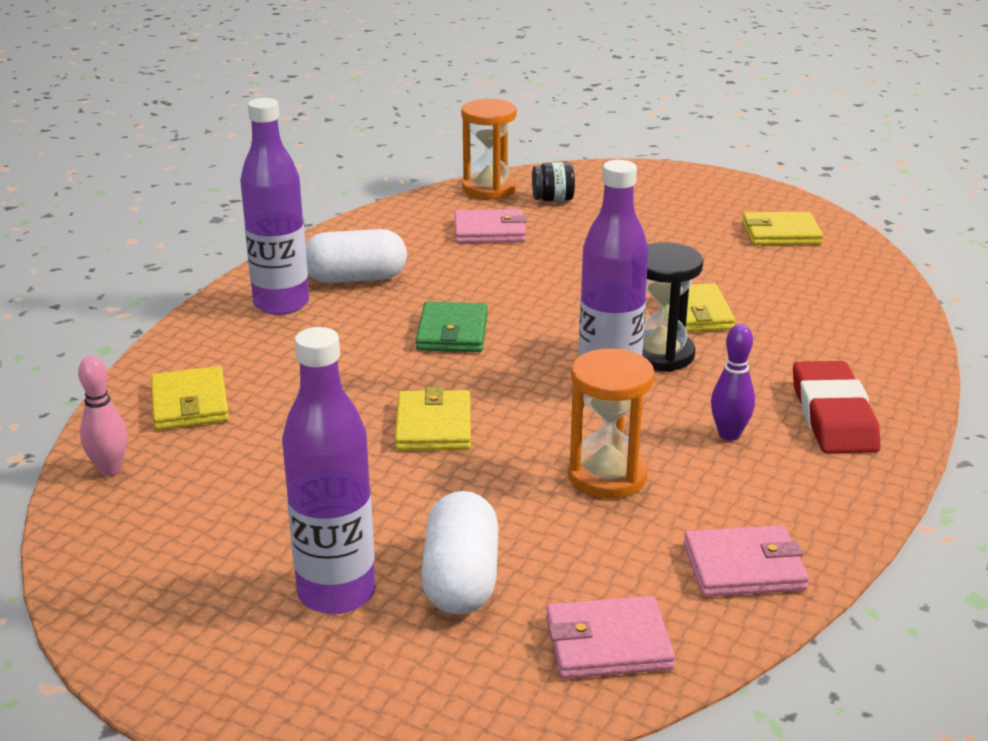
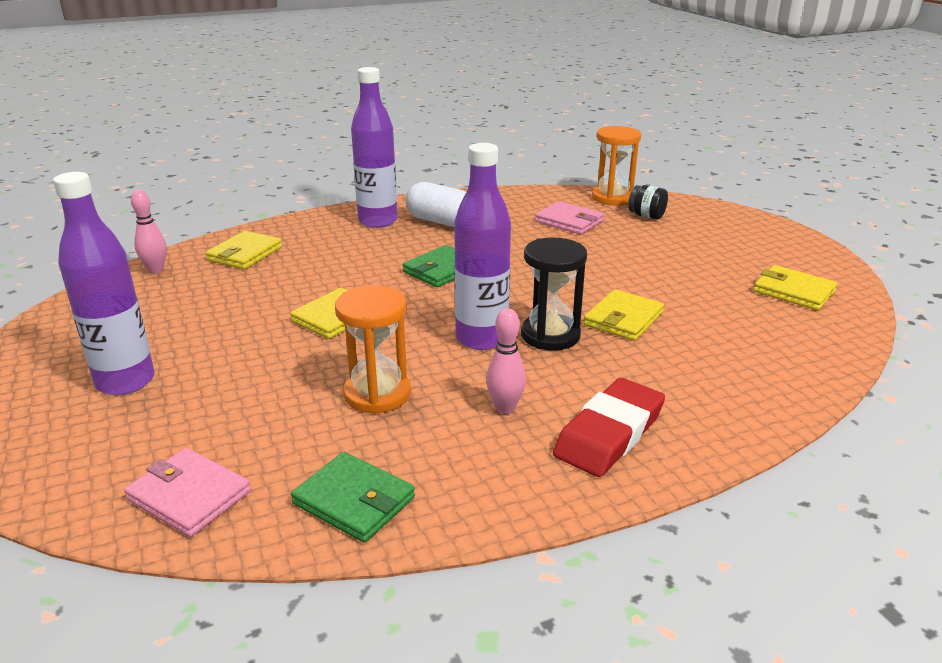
camera: 40 degrees right, 0 degrees up
white capsule [421,491,499,614] -> none
pink wallet [684,525,809,597] -> green wallet [291,452,415,543]
purple bowling pin [711,324,755,441] -> pink bowling pin [486,308,526,414]

